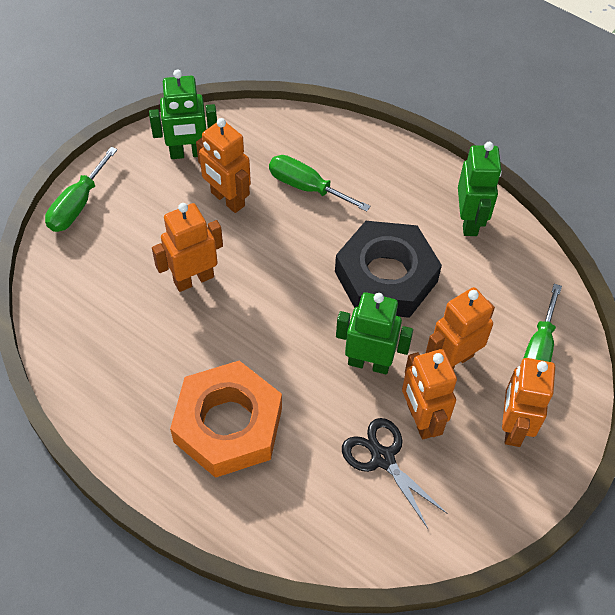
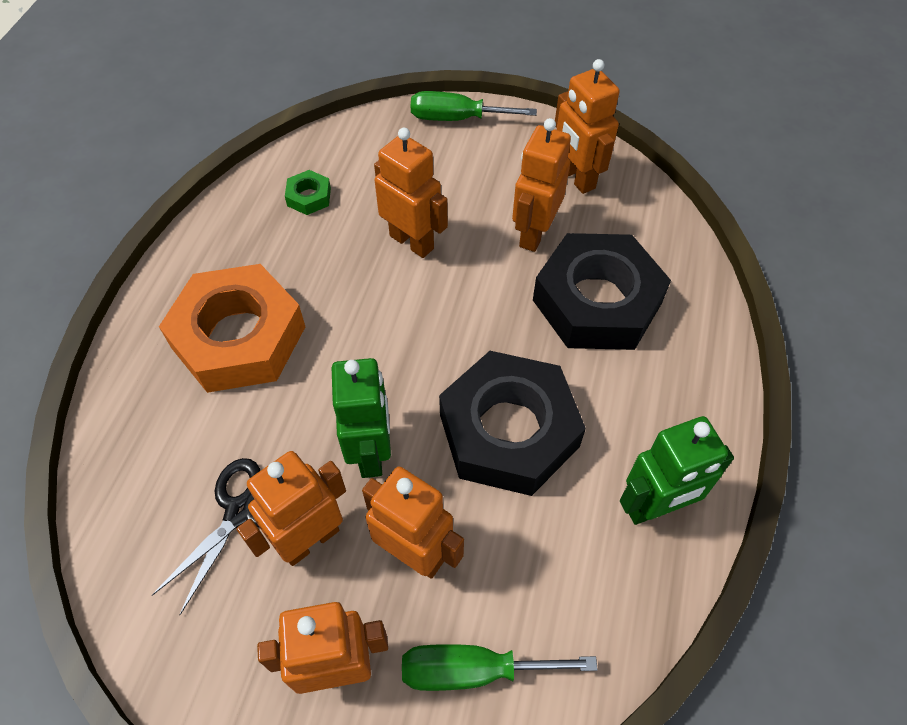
camera: 70 degrees right, 0 degrees up
green robot [149,69,217,159] -> orange robot [555,59,620,194]
green screwdriver [269,155,370,212] -> black nut [533,233,671,350]
none -> green nut [285,170,331,215]

